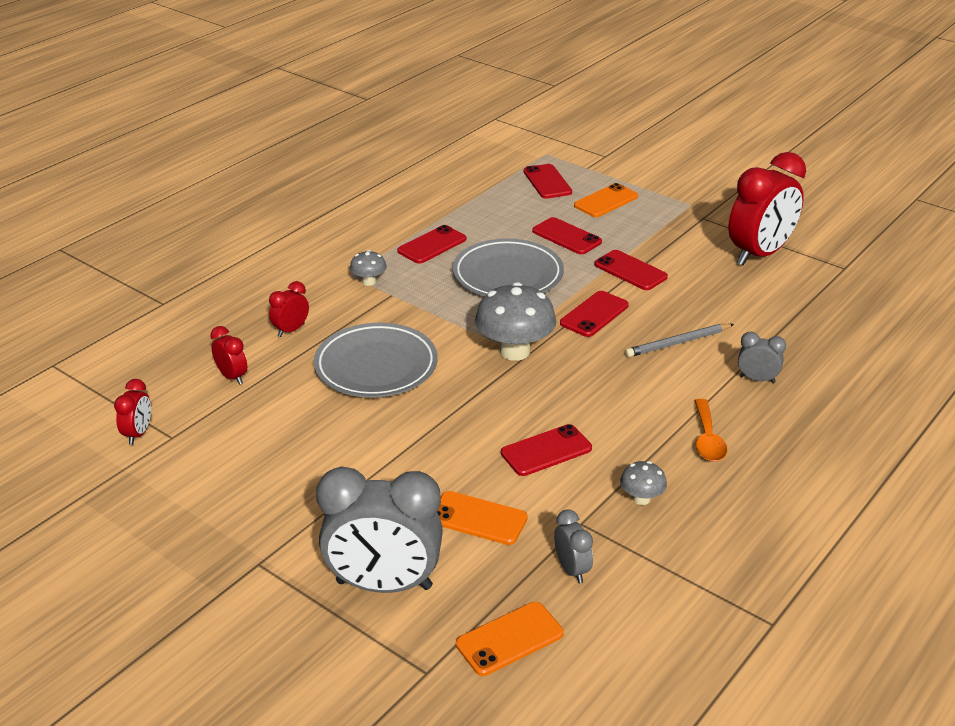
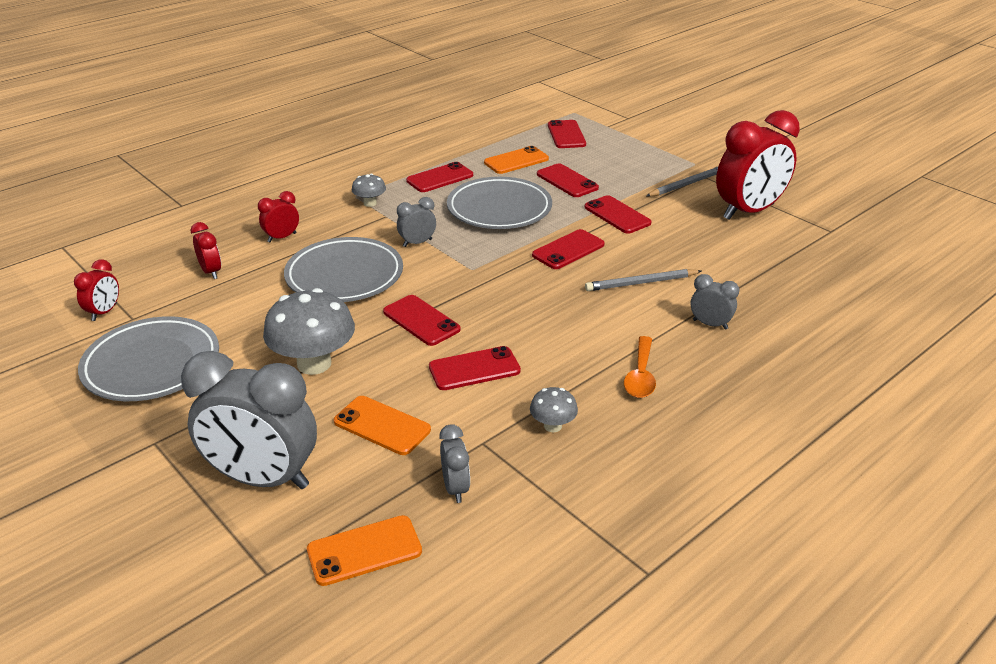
camera: 10 degrees right, 0 degrees up
grey mushroom [475,282,556,361] -> grey mushroom moved to [263,288,355,375]
orange phone [574,183,638,217] -> orange phone moved to [484,146,549,174]
none -> grey plate [78,316,219,401]
none -> red phone [383,295,461,346]
none -> grey clock [397,197,436,247]
none -> grey pencil [646,167,718,197]

